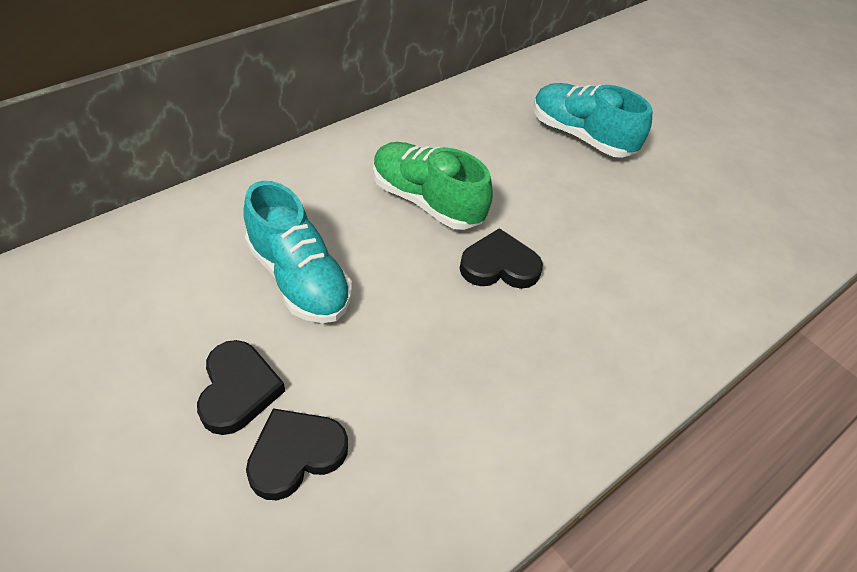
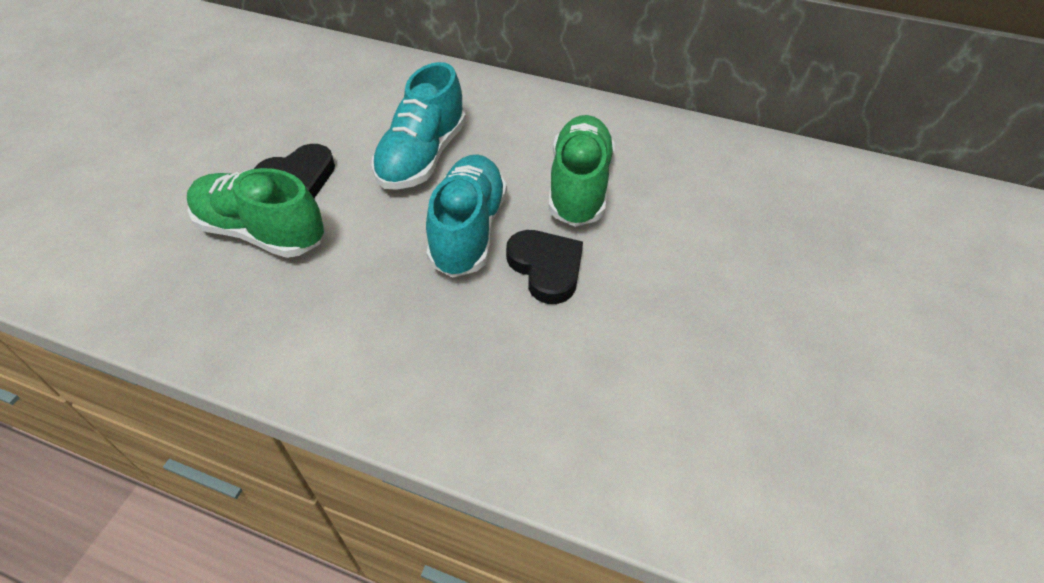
camera: 65 degrees right, 0 degrees up
black heart [246,408,348,500] -> green shoe [187,168,324,258]
turquoise shoe [533,83,653,158] -> turquoise shoe moved to [426,154,507,277]

